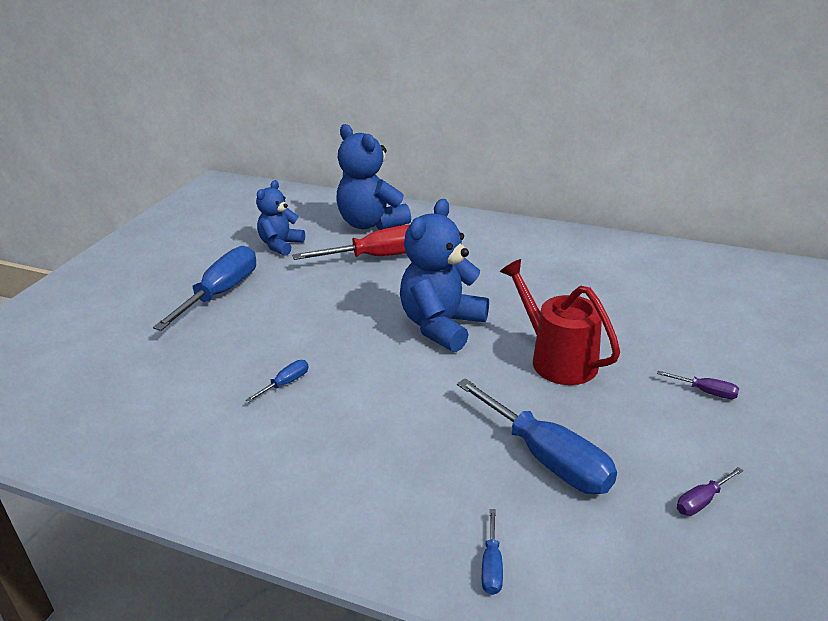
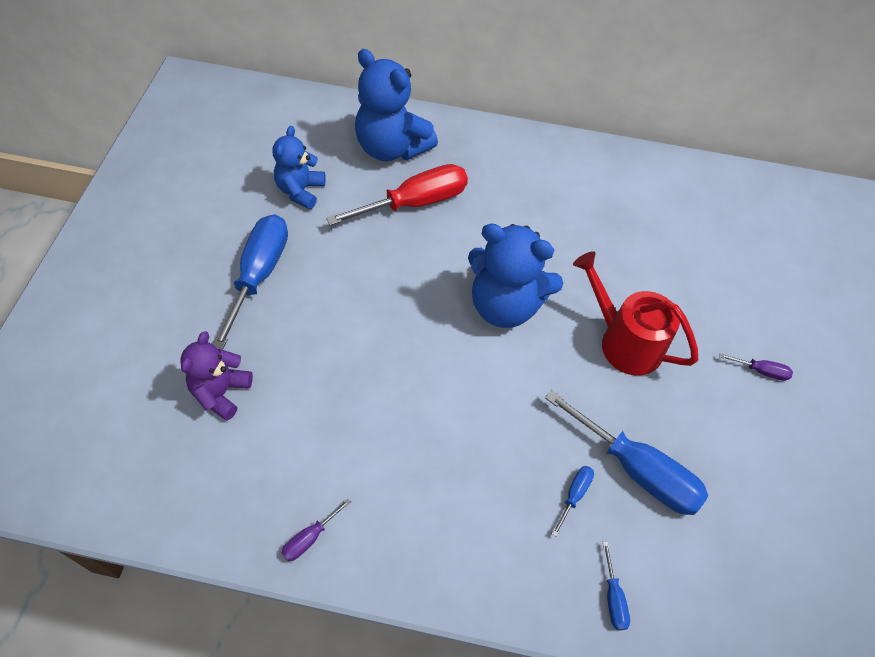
camera: 15 degrees left, 25 degrees up
blue screwdriver [246,360,309,402] -> blue screwdriver moved to [552,466,594,537]
blue teddy bear [400,199,489,352] -> blue teddy bear turned 90 degrees counterclockwise [468,223,563,328]
purple screwdriver [677,467,743,516] -> purple screwdriver moved to [282,498,351,561]
none -> purple teddy bear [180,331,253,421]

